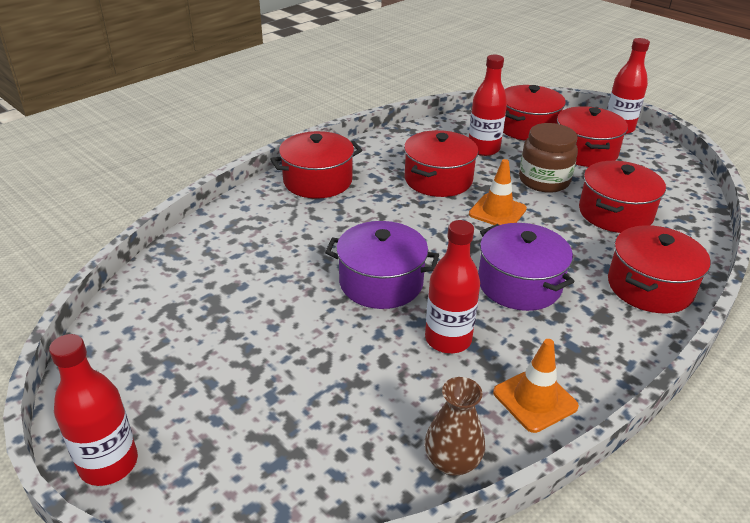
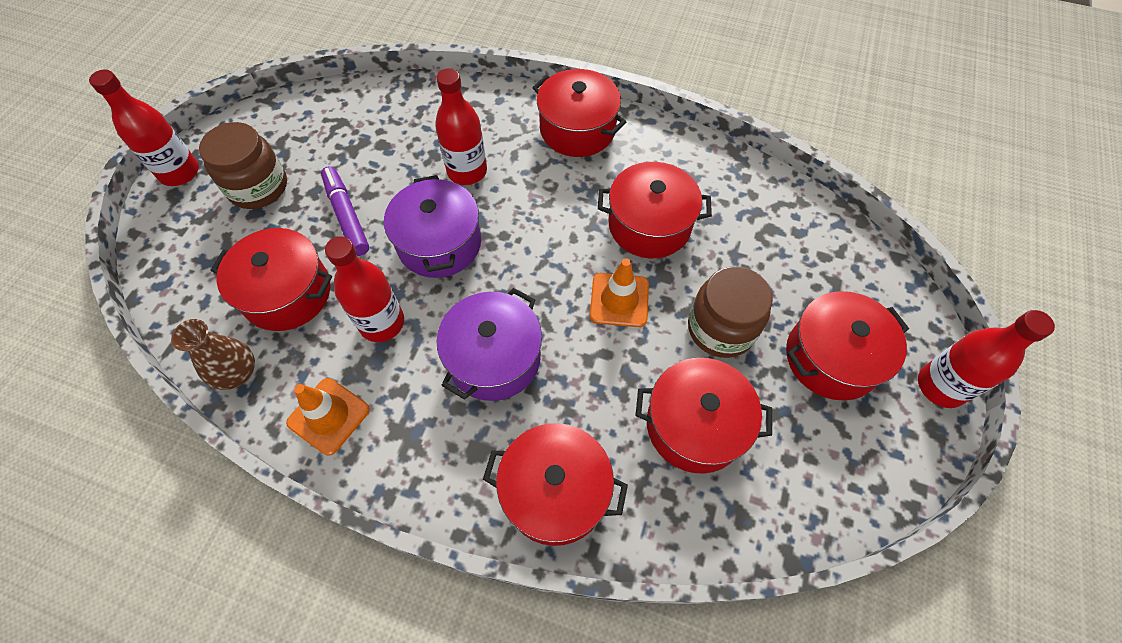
camera: 65 degrees right, 25 degrees up
red bottle [469,55,507,156] -> red bottle moved to [435,68,487,185]
red pot [503,85,566,141] -> red pot moved to [211,228,332,331]
none -> brown jar [199,122,287,209]
none -> purple marker [321,166,369,256]

